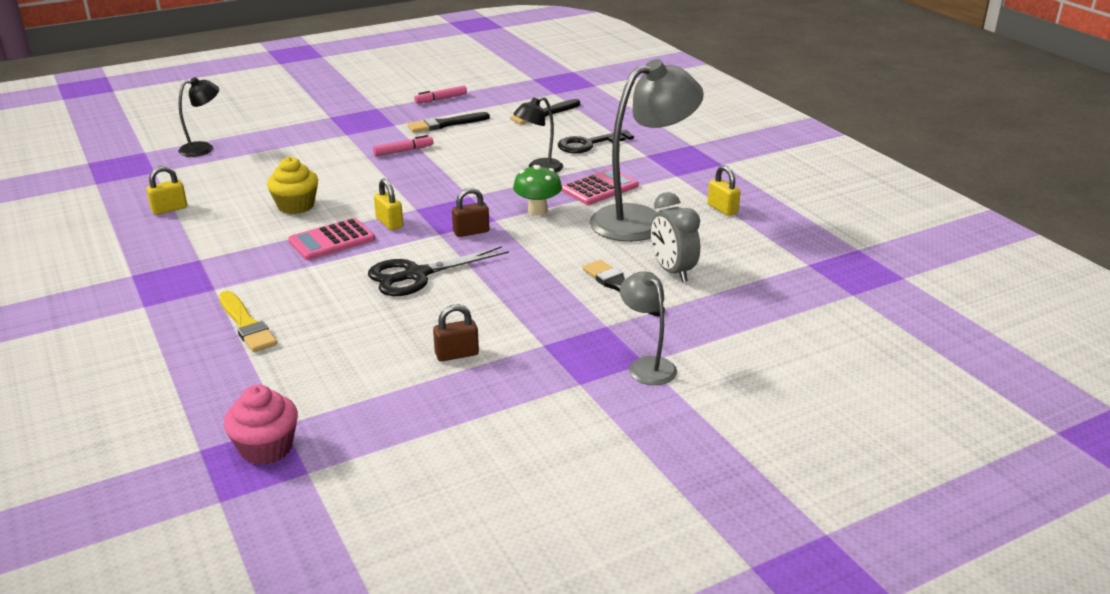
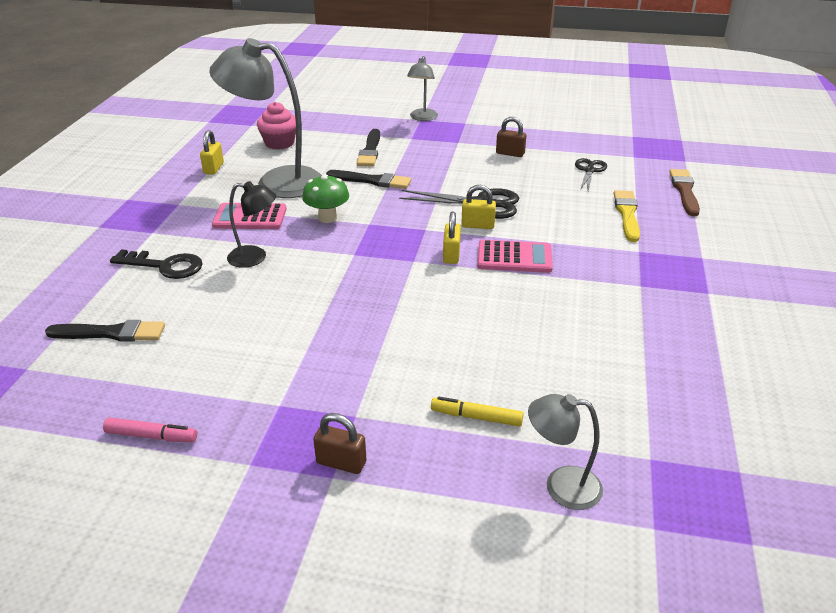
camera: 140 degrees left, 5 degrees up
yellow padlock [146,166,187,215] -> yellow padlock moved to [461,185,496,229]
black lamp [178,77,219,157] -> grey lamp [528,394,603,510]
pink cupcake [224,385,298,465] -> pink cupcake moved to [257,102,296,149]
yellow cupcake [267,157,318,214] -> none
pink marker [373,135,433,156] -> none
black brush [407,112,490,133] -> black brush moved to [326,170,411,189]
brown padlock [452,188,489,237] -> brown padlock moved to [313,413,366,474]
grey clock [651,192,700,282] -> none
none -> yellow marker [431,397,524,427]
none -> black scissors [575,158,607,191]
none -> brown brush [669,169,700,216]

